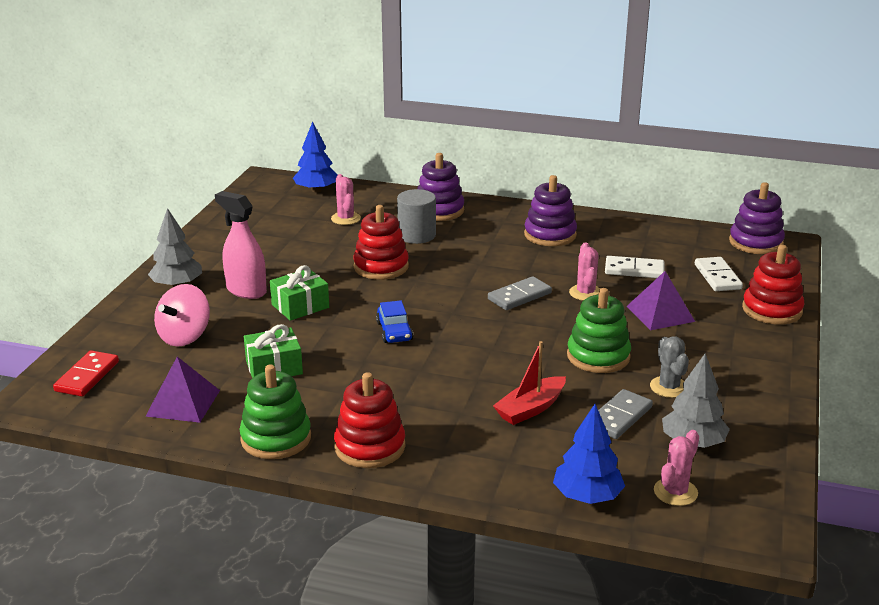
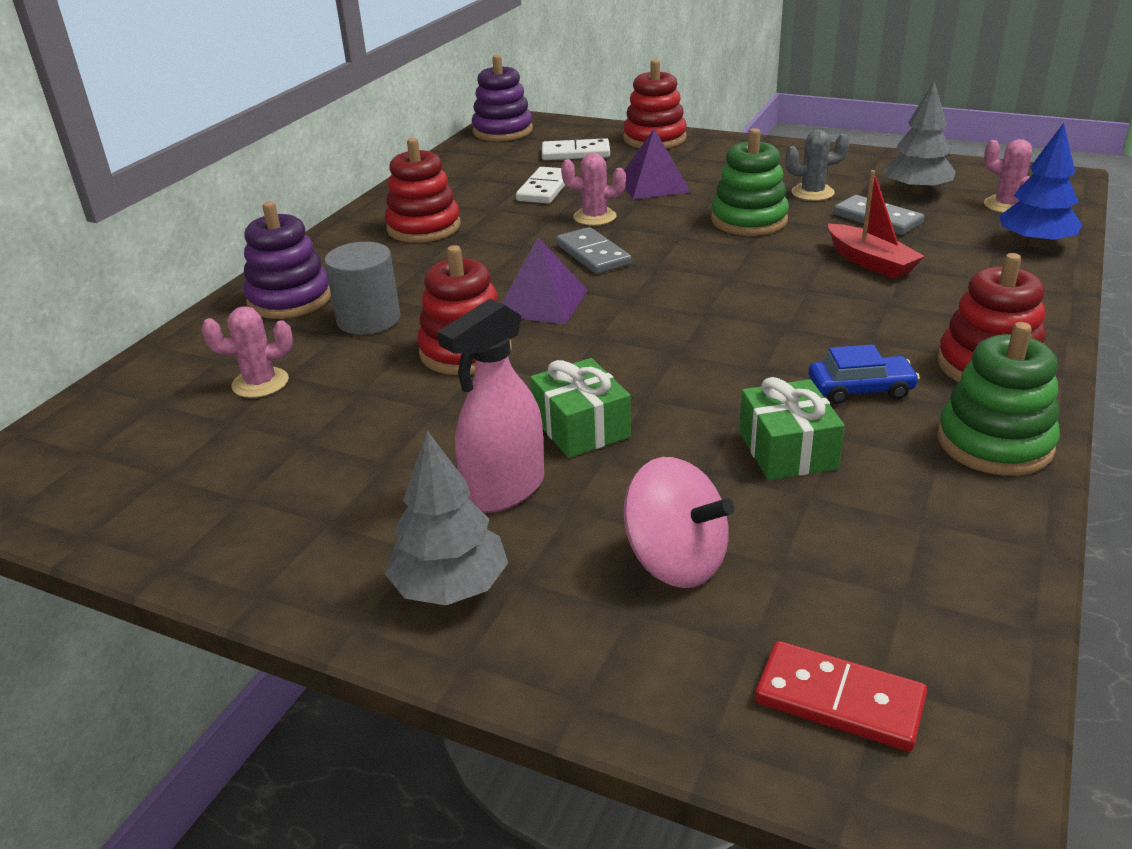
camera: 80 degrees left, 5 degrees up
purple pyramid [145,357,220,423] -> purple pyramid moved to [502,237,588,324]
blue tree [293,122,338,192] -> none
blue car [376,300,414,343] -> blue car moved to [809,344,920,404]
purple stacking toy [524,175,577,246] -> red stacking toy [385,138,461,243]

